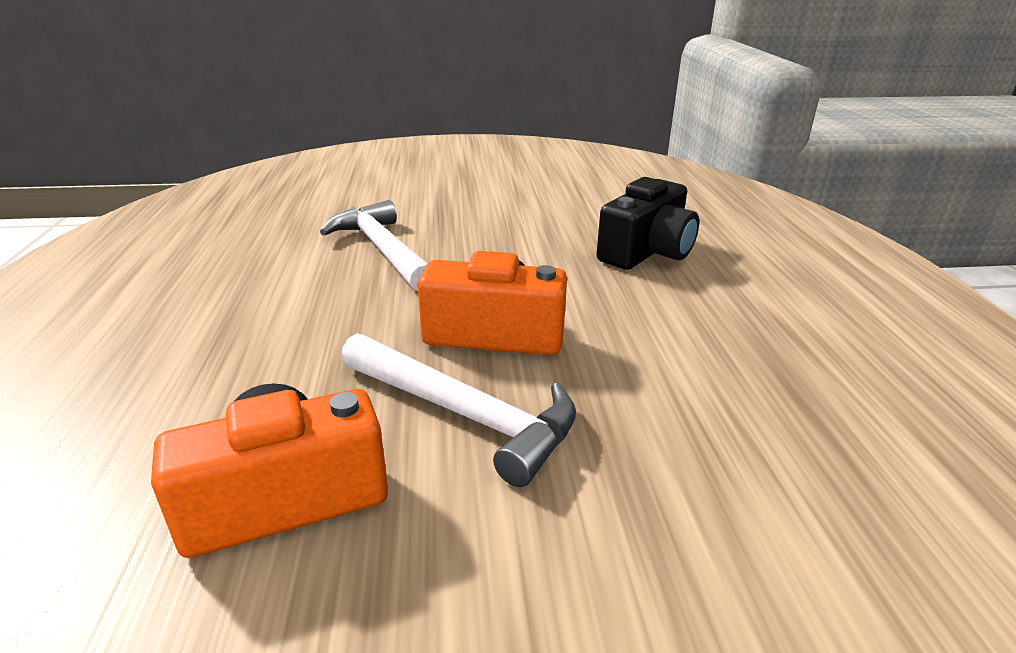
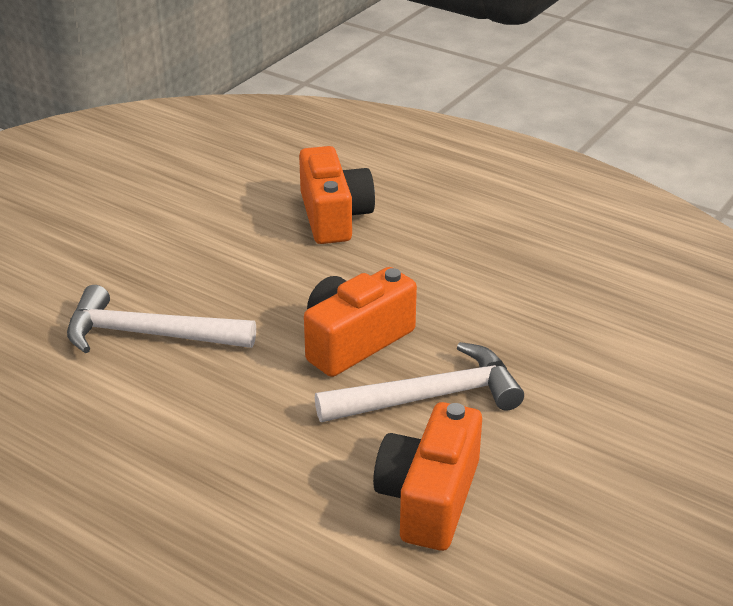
camera: 50 degrees left, 5 degrees up
black camera [597,177,699,270] -> orange camera [299,146,375,244]

